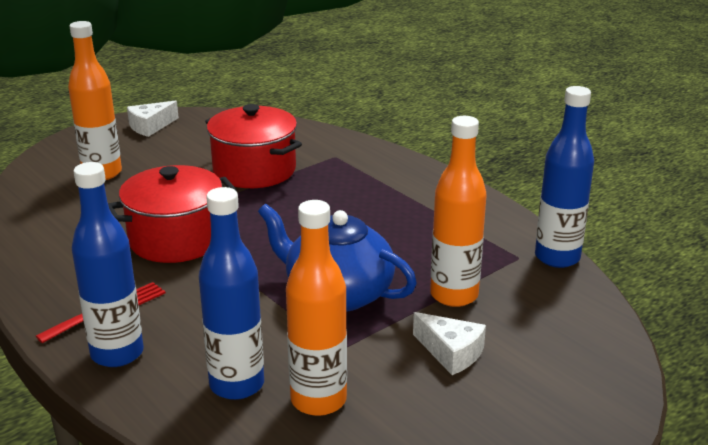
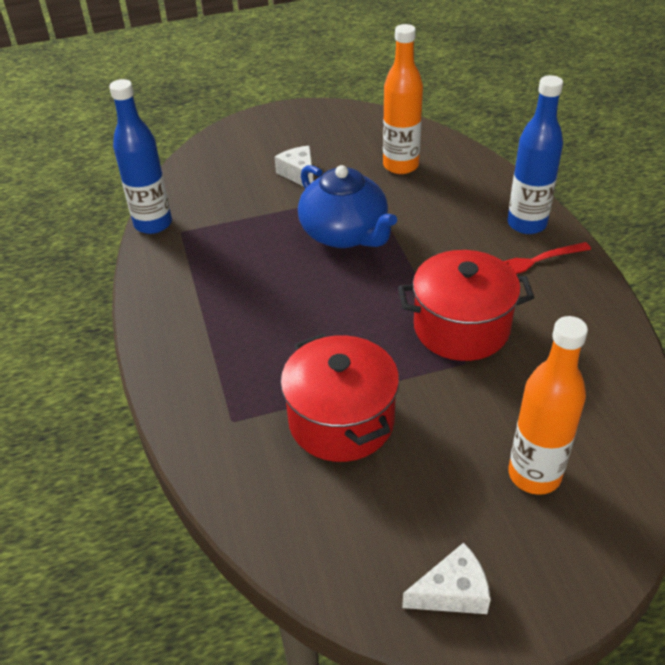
camera: 155 degrees left, 15 degrees up
blue bottle [199,187,264,400] -> none
orange bottle [430,116,487,307] -> none

